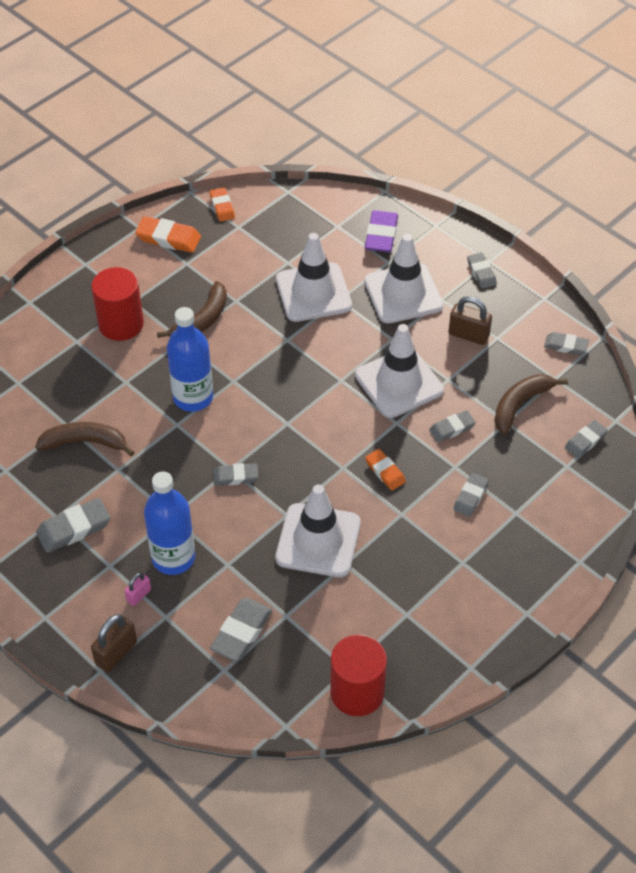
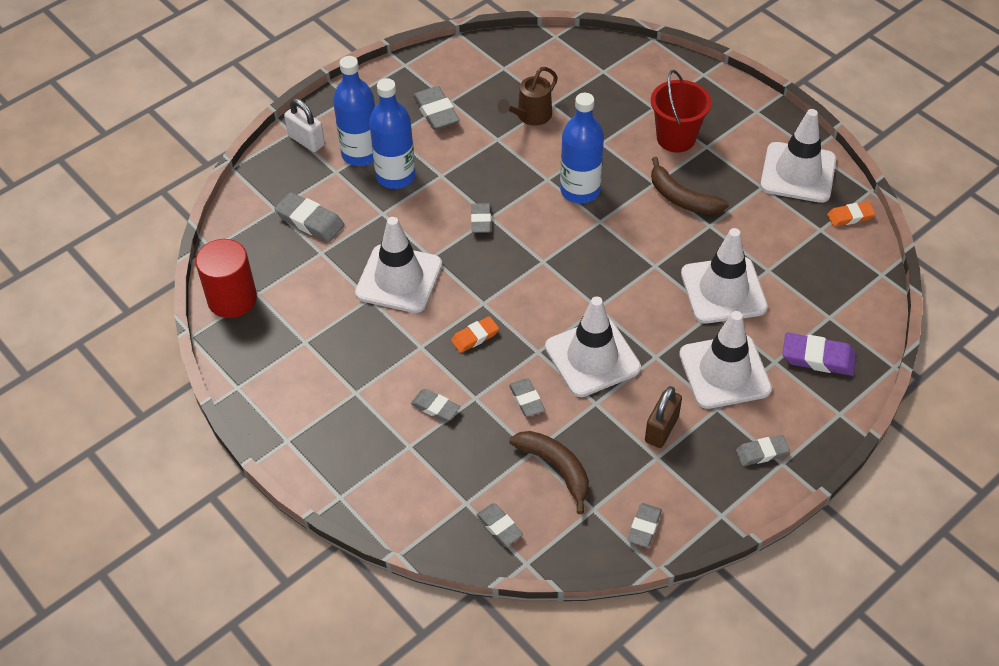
camera: 95 degrees right, 0 degrees up
brown banana [35,422,134,456] -> brown watering can [497,67,558,126]
red cylinder [91,267,144,341] -> red bucket [651,70,711,152]
brown padlock [91,614,137,672] -> white padlock [284,98,325,152]
pink padlock [125,572,151,606] -> blue bottle [333,56,375,166]
orange eraser [135,216,201,253] -> white traffic cone [760,109,836,203]

